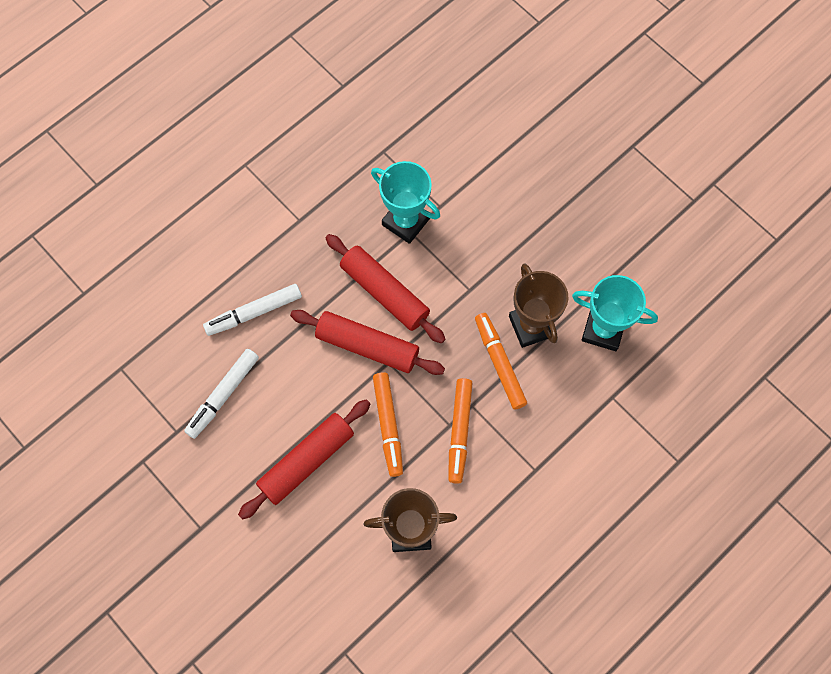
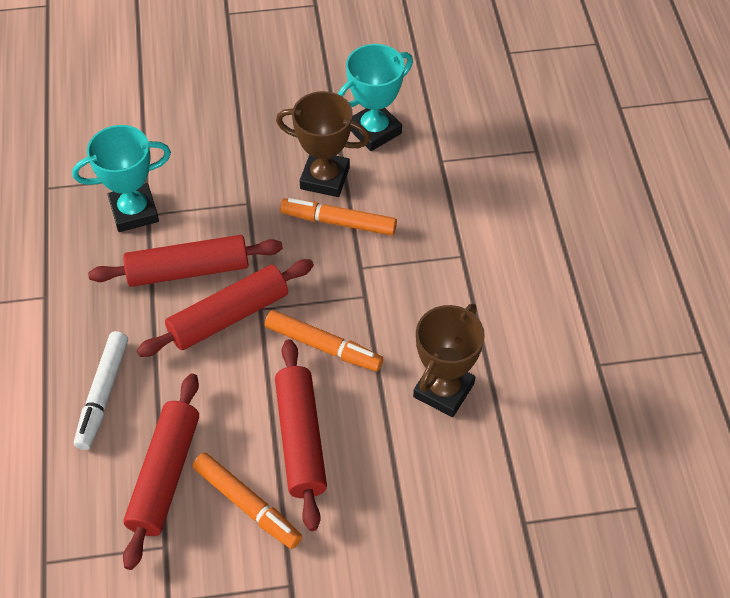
camera: 55 degrees left, 15 degrees down
white marker [184,349,259,439] -> red rolling pin [123,373,199,570]
orange marker [448,378,473,484] -> orange marker moved to [192,453,302,549]

